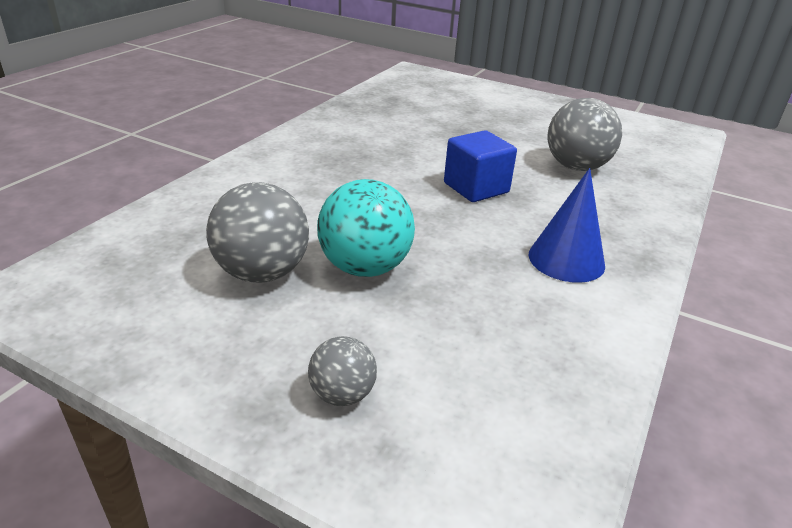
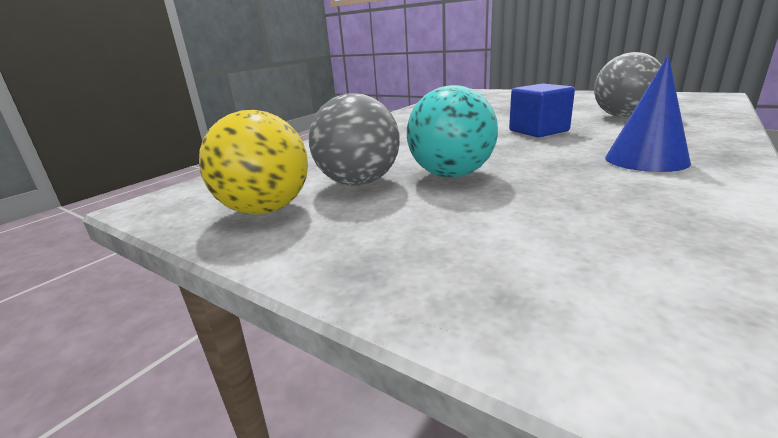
camera: 10 degrees right, 10 degrees down
grey ball [308,336,377,406] -> none
none -> yellow ball [199,110,308,214]

